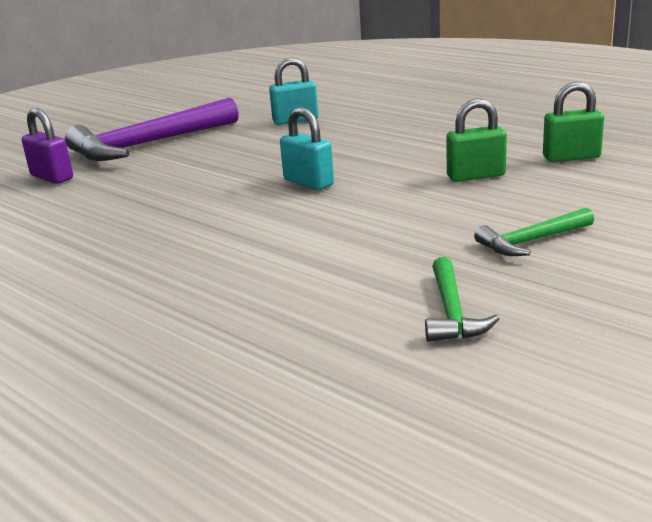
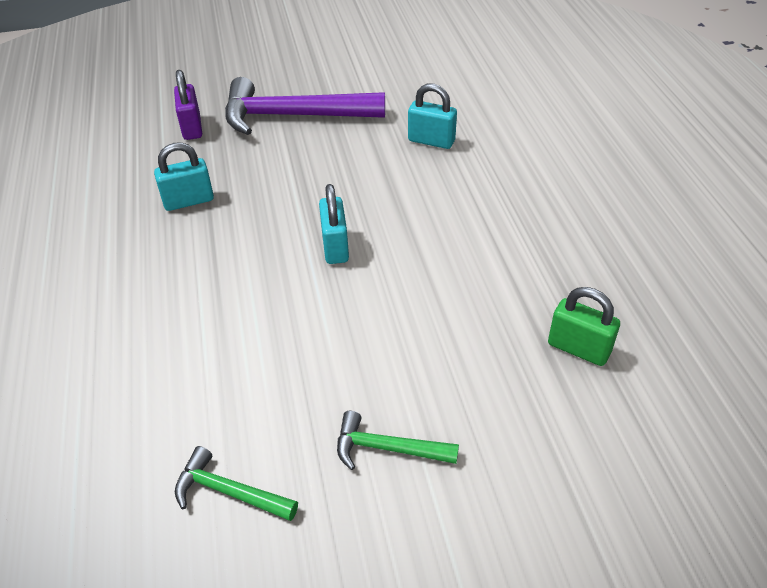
camera: 35 degrees right, 20 degrees up
green hammer [425,257,500,342] -> green hammer turned 75 degrees clockwise [175,446,298,521]
green padlock [446,99,507,182] -> none
none -> turquoise padlock [154,142,214,211]

